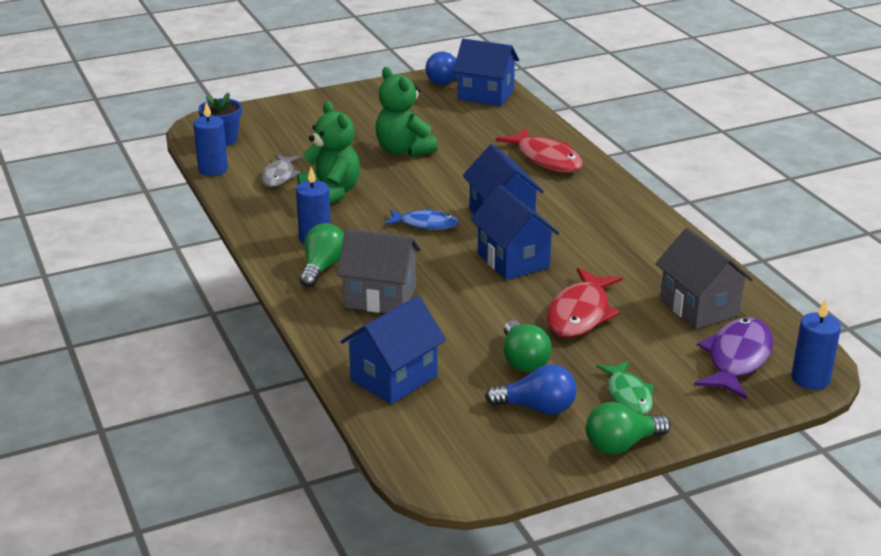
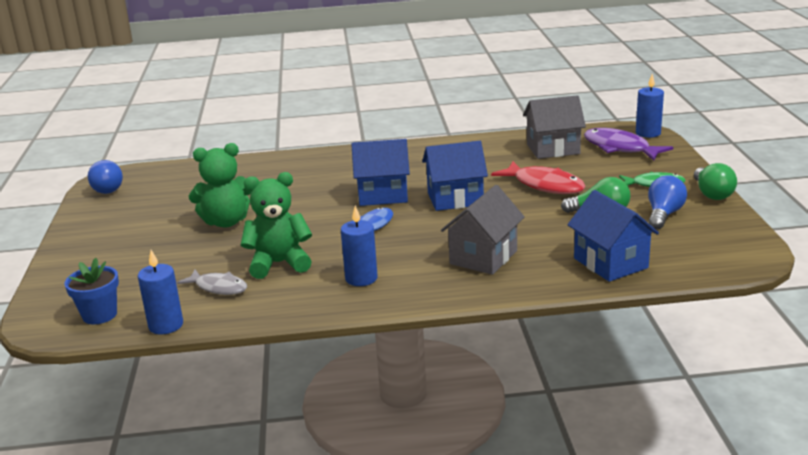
camera: 70 degrees left, 5 degrees down
green light bulb [300,223,344,287] -> none
blue house [453,38,519,106] -> none
red fish [496,128,583,172] -> none

